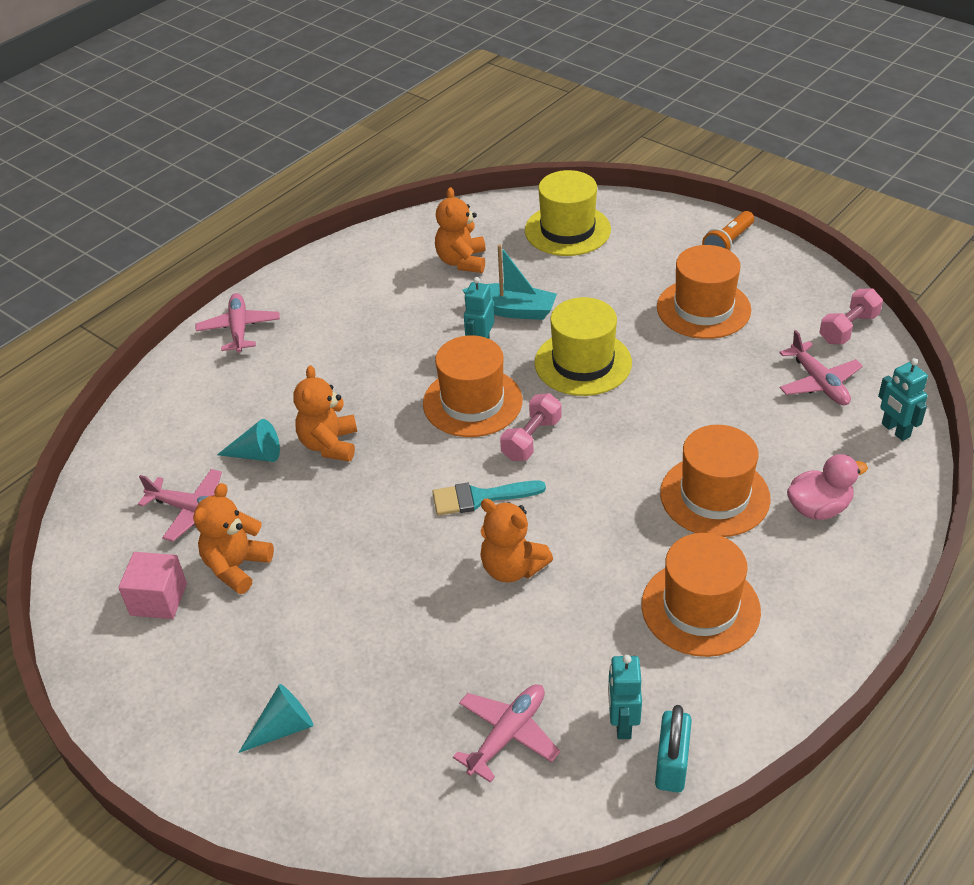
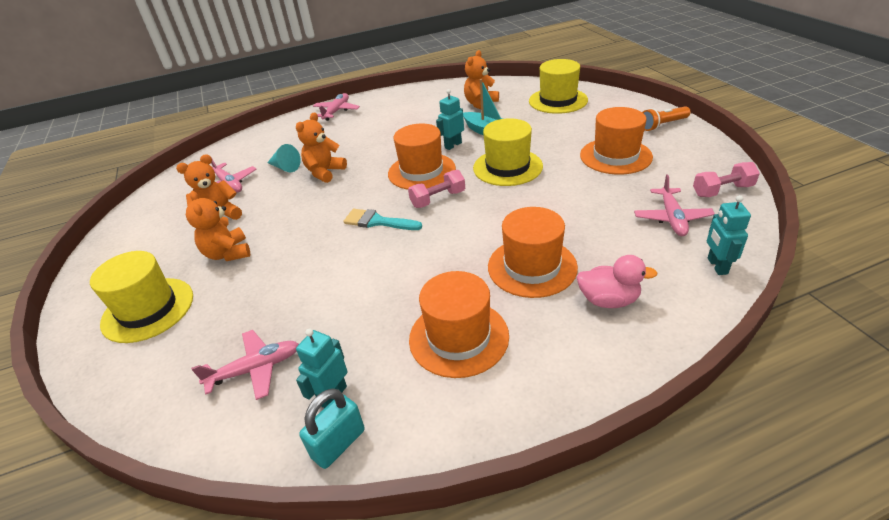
camera: 30 degrees right, 5 degrees down
pink cube [118,552,187,619] -> none
turquoise cone [239,684,314,753] -> yellow hat [90,251,193,343]
orange teddy bear [480,499,553,582] -> orange teddy bear moved to [186,191,250,261]

